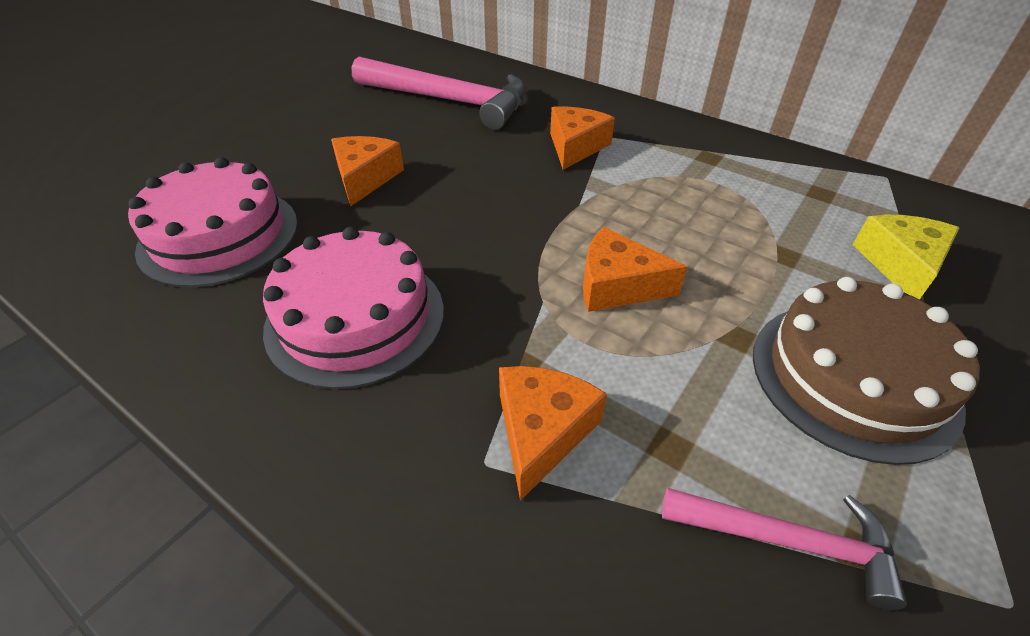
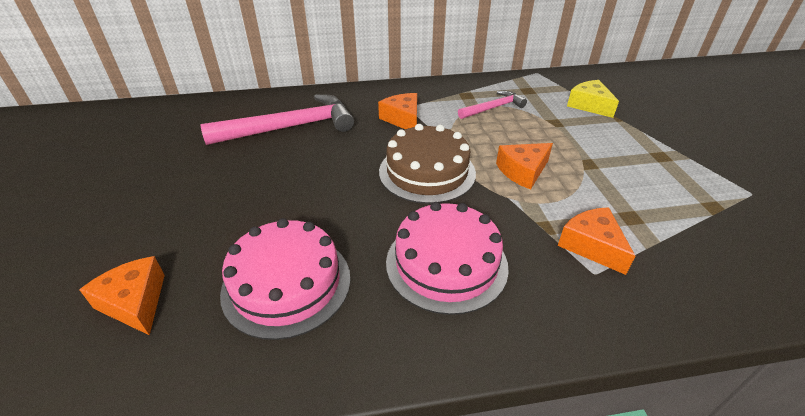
camera: 45 degrees left, 5 degrees down
orange cheese [331,136,404,206] -> orange cheese moved to [79,256,165,336]
pink hammer [662,488,907,610] -> pink hammer moved to [458,91,527,119]
brown cake [753,277,980,465] -> brown cake moved to [379,124,476,204]

